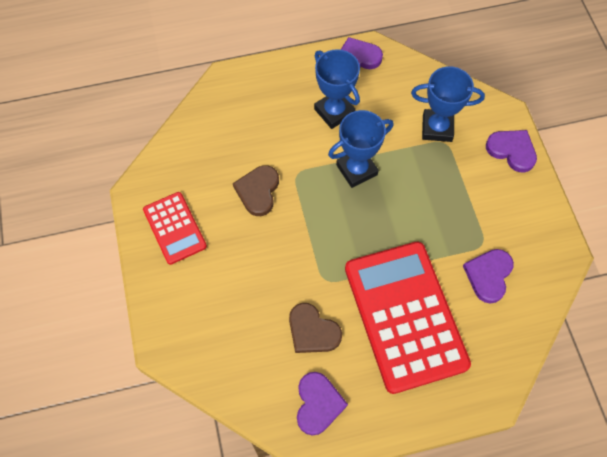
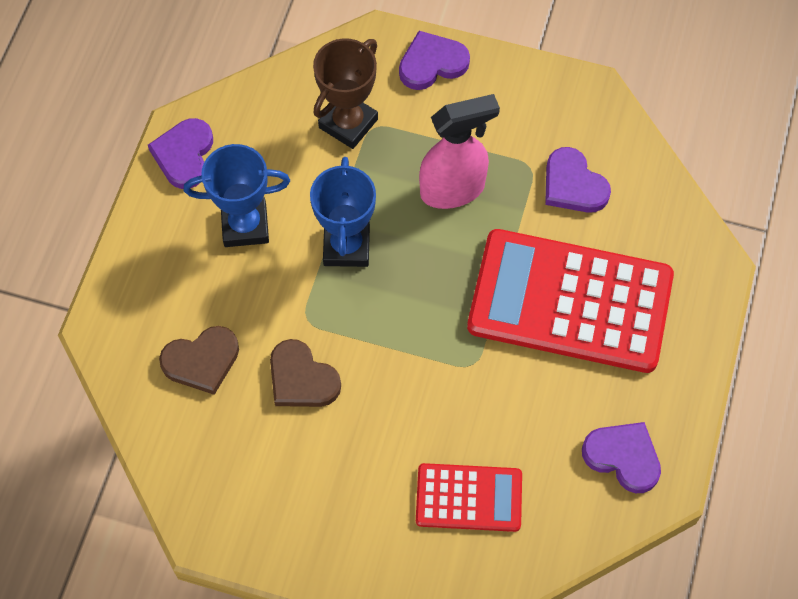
camera: 60 degrees left, 0 degrees up
red calculator [143,192,207,265] -> red calculator moved to [416,463,522,532]
brown heart [289,303,342,353] -> brown heart moved to [159,326,239,395]
blue trophy [411,66,485,142] -> brown trophy [313,38,378,149]
none -> pink spray bottle [419,94,500,209]

